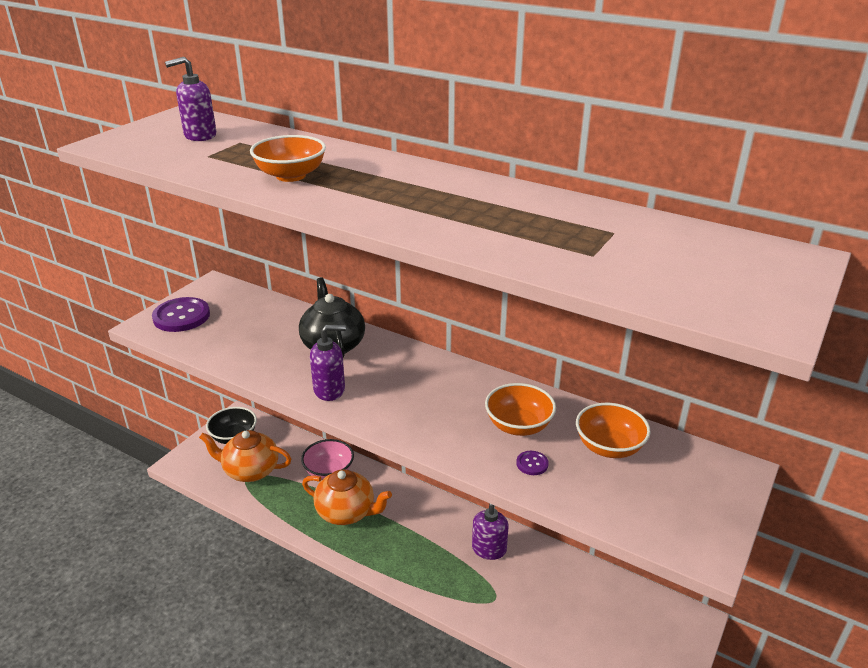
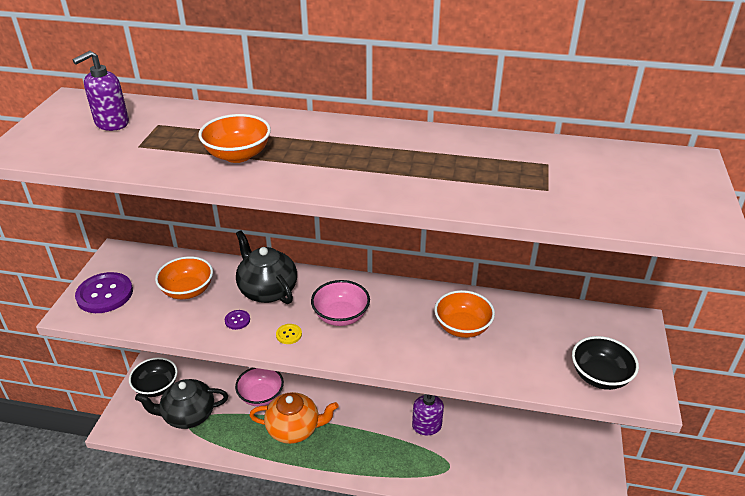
camera: 20 degrees left, 5 degrees up
orange teapot [199,430,291,482] -> black teapot [135,379,228,429]
purple soap dispenser [310,325,346,401] -> yellow button [276,324,302,344]
purple button [516,451,549,475] -> purple button moved to [225,310,250,330]
orange bowl [576,403,651,458] -> orange bowl moved to [155,256,213,299]
none -> pink bowl [311,280,370,326]
none -> black bowl [572,336,639,390]

